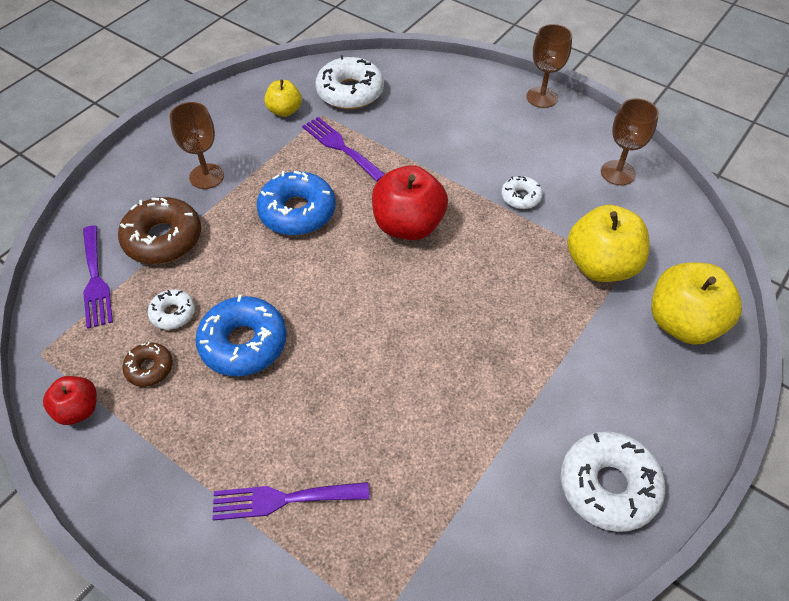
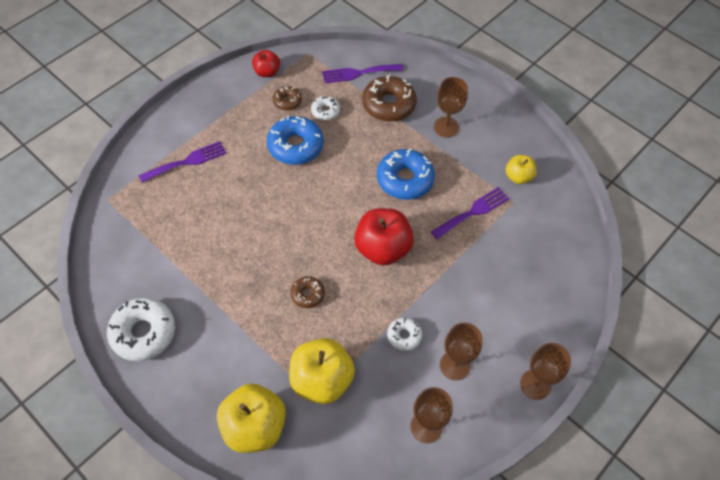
camera: 95 degrees right, 5 degrees up
purple fork [212,482,370,521] -> purple fork turned 60 degrees clockwise [138,141,226,183]
white donut [315,55,384,109] -> none
none -> brown donut [291,276,325,308]
none -> brown goblet [440,323,483,380]

